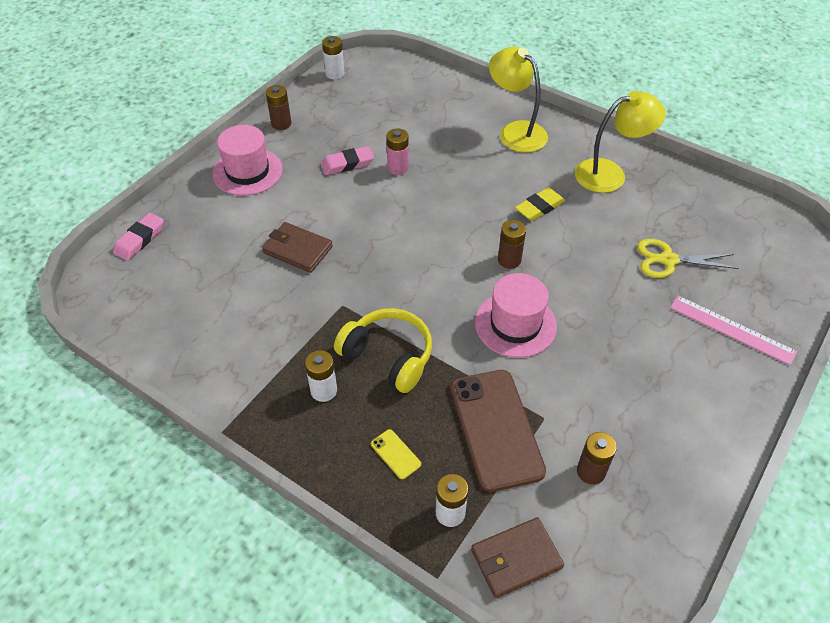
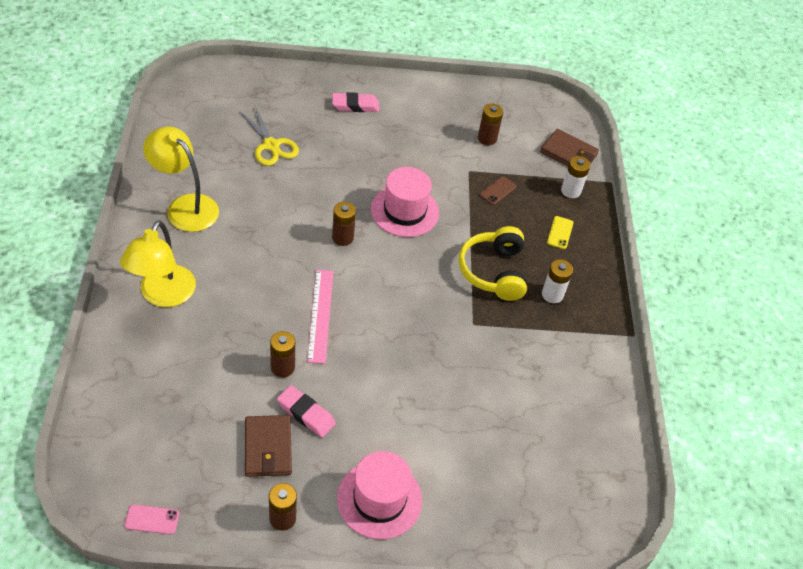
camera: 130 degrees left, 0 degrees up
pink eraser [113,213,164,261] -> pink eraser moved to [332,92,379,112]
brown wallet [262,222,333,273] -> brown wallet moved to [245,415,292,477]
white battery [322,36,344,79] -> pink phone [124,505,179,535]
pink battery [386,129,409,175] -> brown battery [270,331,295,377]
brown phone [450,370,546,492] -> brown phone [480,176,516,205], size x0.40
yellow eraser [515,187,565,221] -> none
pink ruler [670,296,797,365] -> pink ruler moved to [307,270,333,364]

